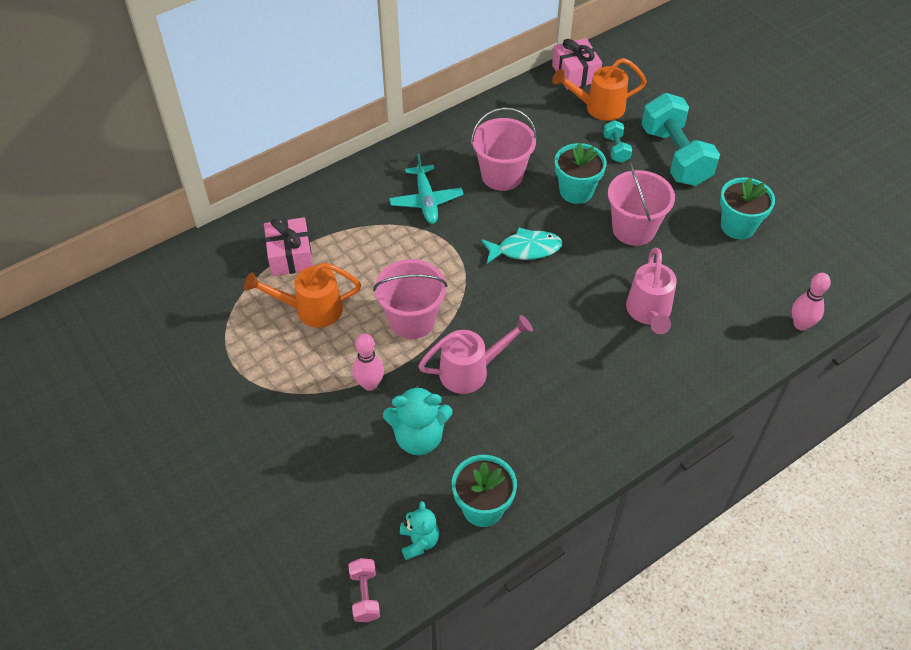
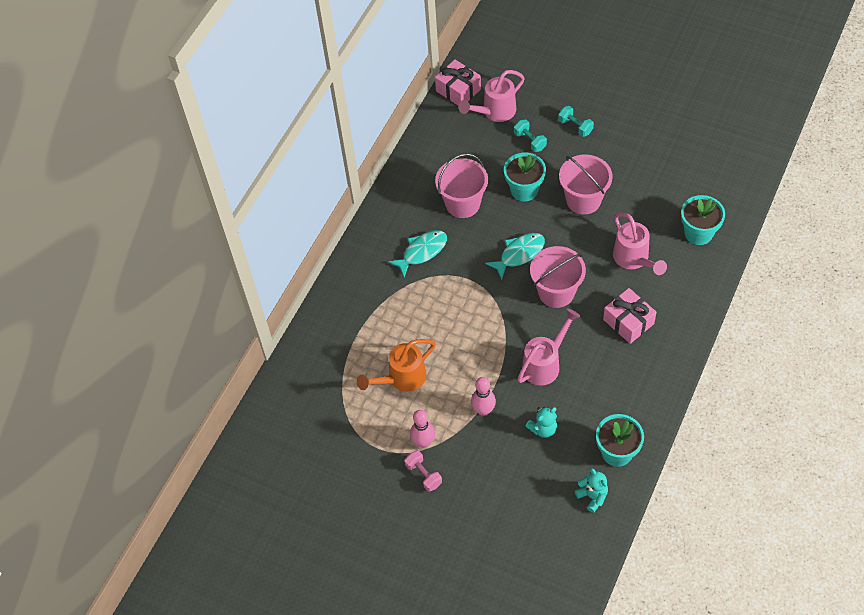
camera: 25 degrees left, 5 degrees up
pink gift [264,217,313,276] -> pink gift moved to [603,288,657,344]
pink dumbbell [348,558,380,622] -> pink dumbbell moved to [405,450,442,492]
pink bucket [373,259,448,339] -> pink bucket moved to [530,246,586,308]
turquoise teddy bear [383,384,453,455] -> turquoise teddy bear [525,407,557,438], size x0.62
turquoise plane [389,154,464,224] -> turquoise fish [388,230,447,277]
orange watering can [552,58,647,121] -> pink watering can [459,70,525,122]
turquoise dumbbell [641,93,720,186] -> turquoise dumbbell [558,106,594,137], size x0.45
turquoise flower pot [720,178,775,239] -> turquoise flower pot moved to [681,195,725,245]
pink bowling pin [792,273,831,331] -> pink bowling pin moved to [410,410,435,448]

